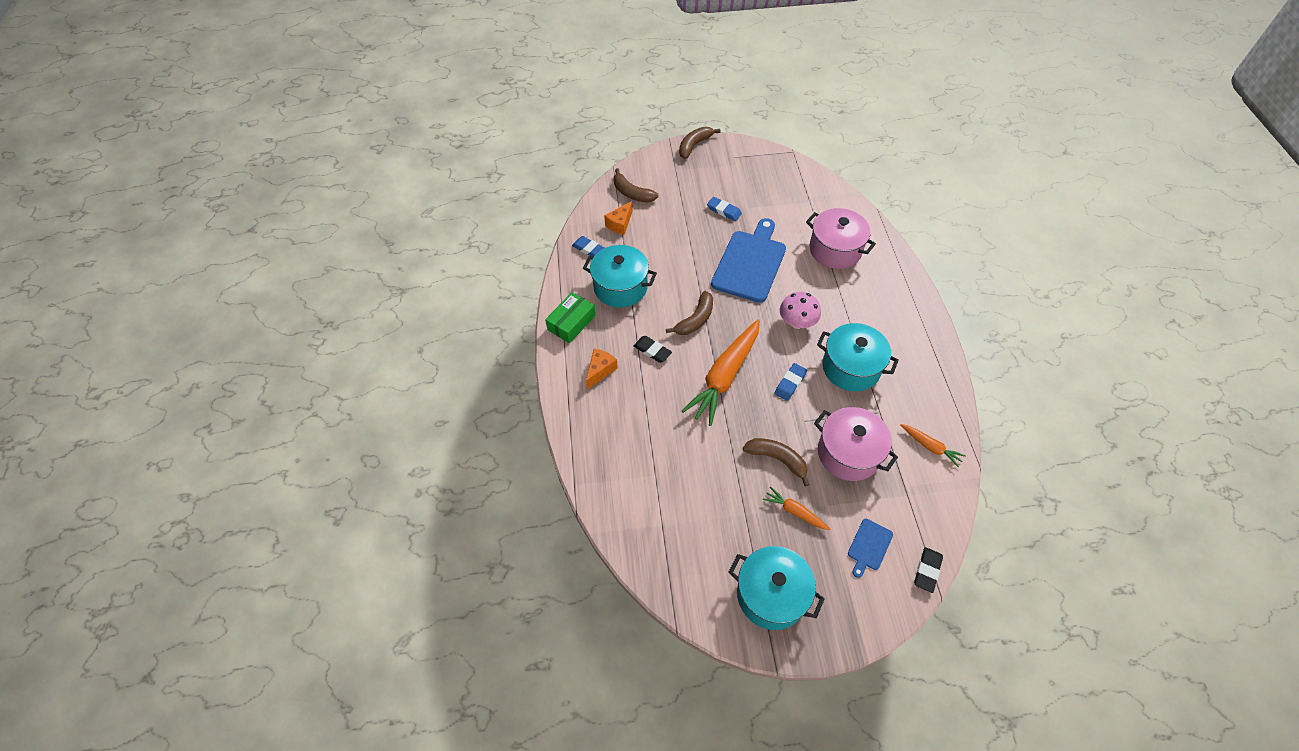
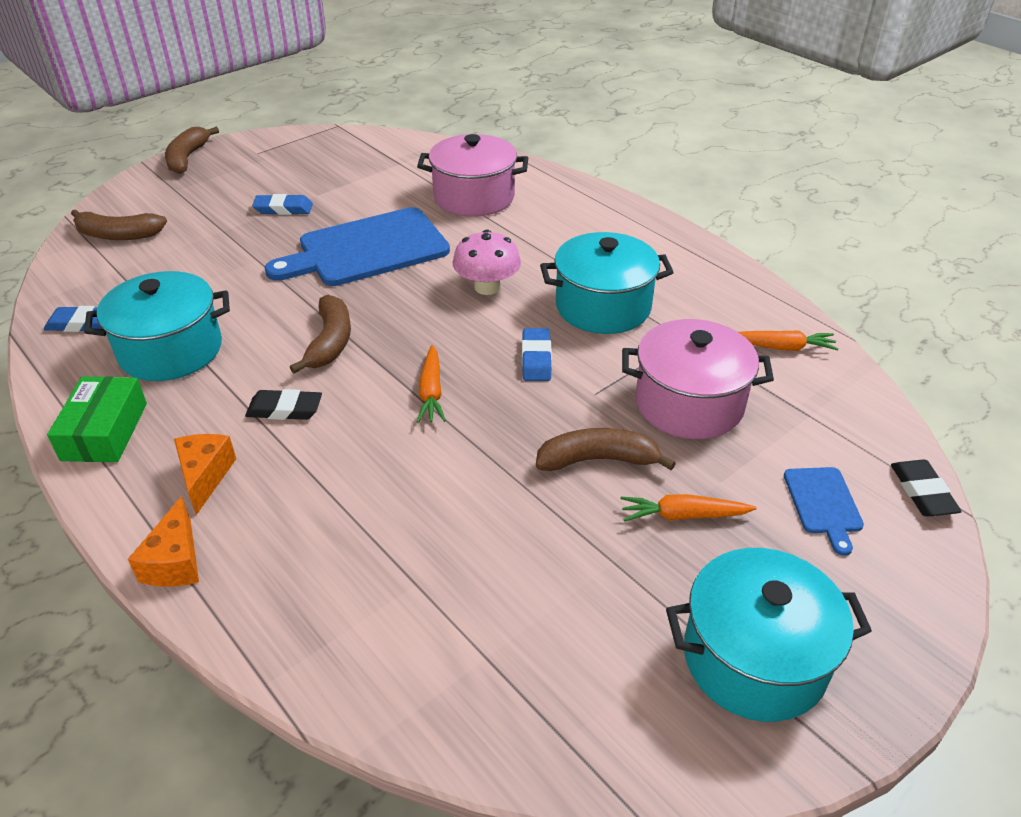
camera: 35 degrees left, 15 degrees down
orange cheese [604,201,633,235] -> orange cheese moved to [128,496,199,586]
orange carrot [682,319,760,426] -> orange carrot [417,345,446,423], size x0.47
blue cutting board [711,218,786,303] -> blue cutting board turned 105 degrees counterclockwise [265,207,450,286]

